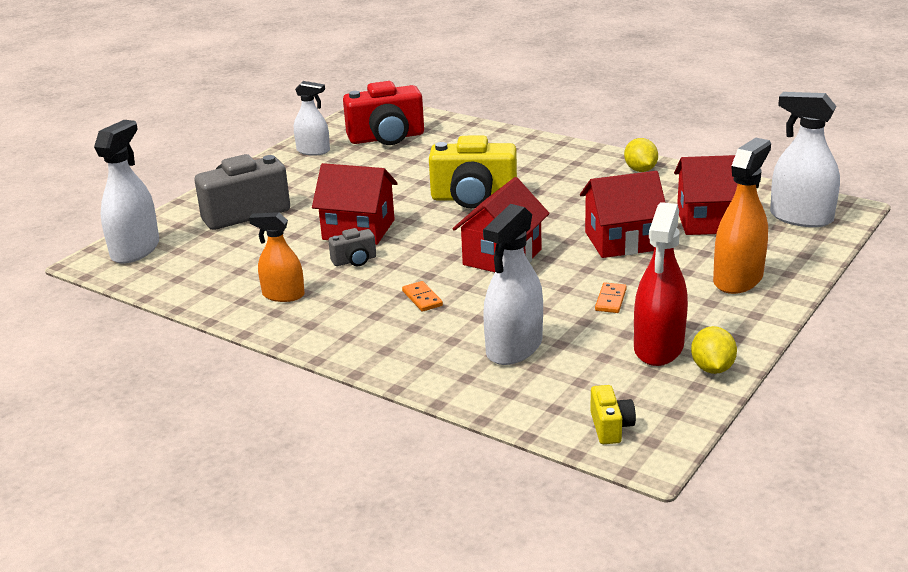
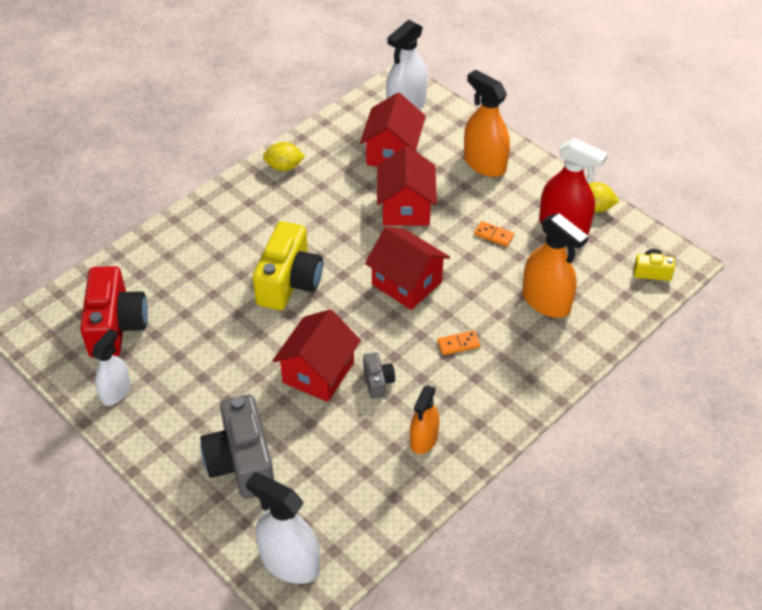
camera: 80 degrees left, 20 degrees up
white spray bottle [483,204,543,365] -> orange spray bottle [522,213,588,318]

